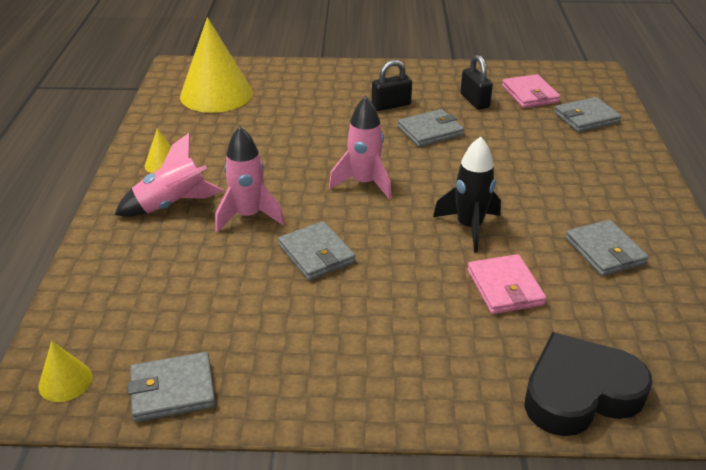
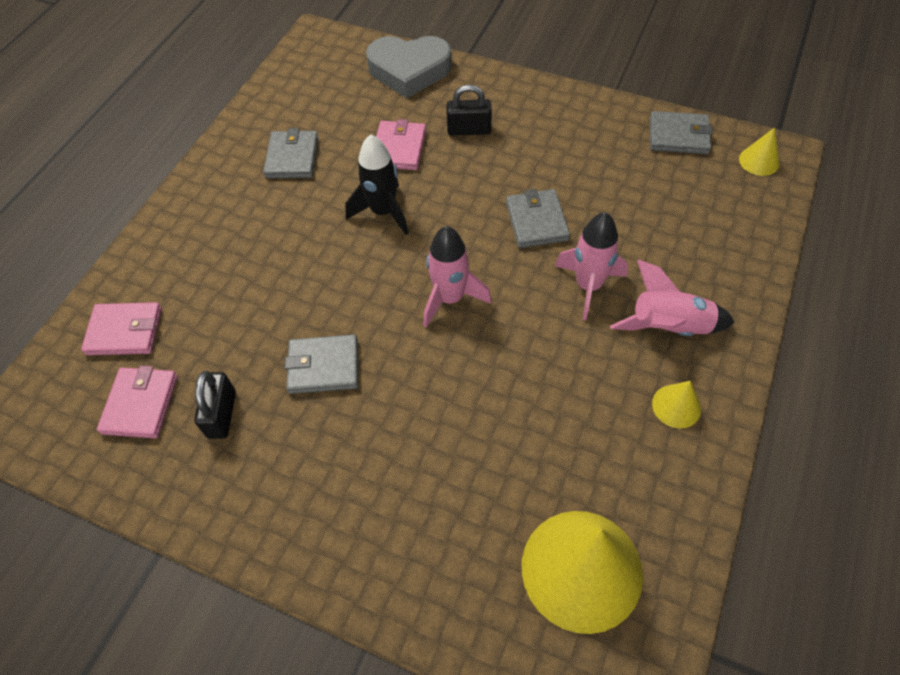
camera: 155 degrees left, 20 degrees up
black padlock [372,60,412,111] -> black padlock moved to [446,84,492,136]
black heart [524,332,652,436] -> grey heart [366,36,452,98]
grey wallet [554,97,622,132] -> pink wallet [81,302,162,355]

